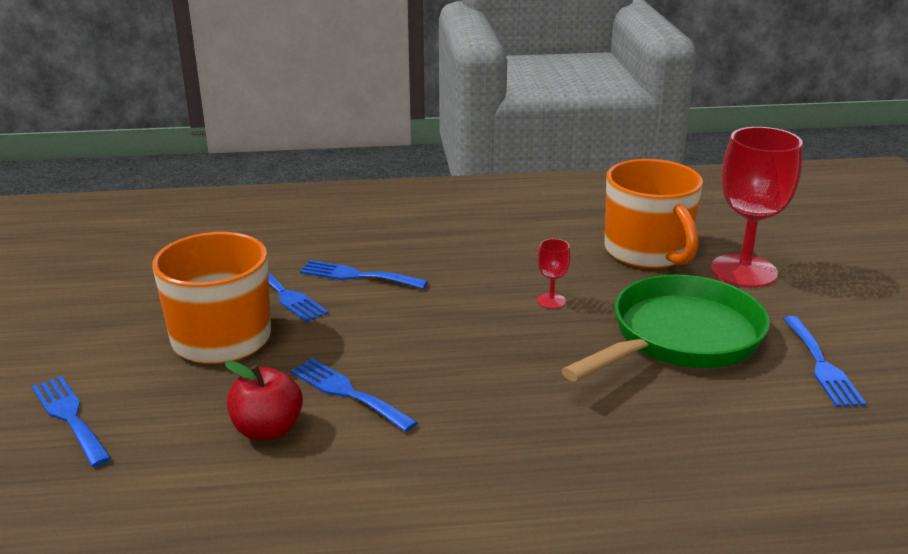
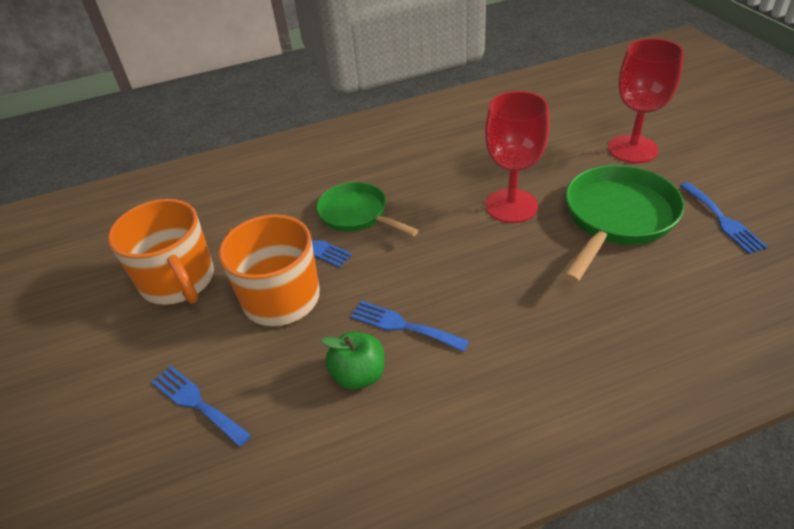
camera: 10 degrees left, 15 degrees up
red apple [225,360,303,441] -> green apple [321,331,385,390]
blue fork [300,260,428,289] -> green pan [316,182,419,236]
red goblet [537,239,570,309] -> red goblet [485,91,550,223], size x2.36
orange mug [604,159,703,269] -> orange mug moved to [108,199,214,305]

